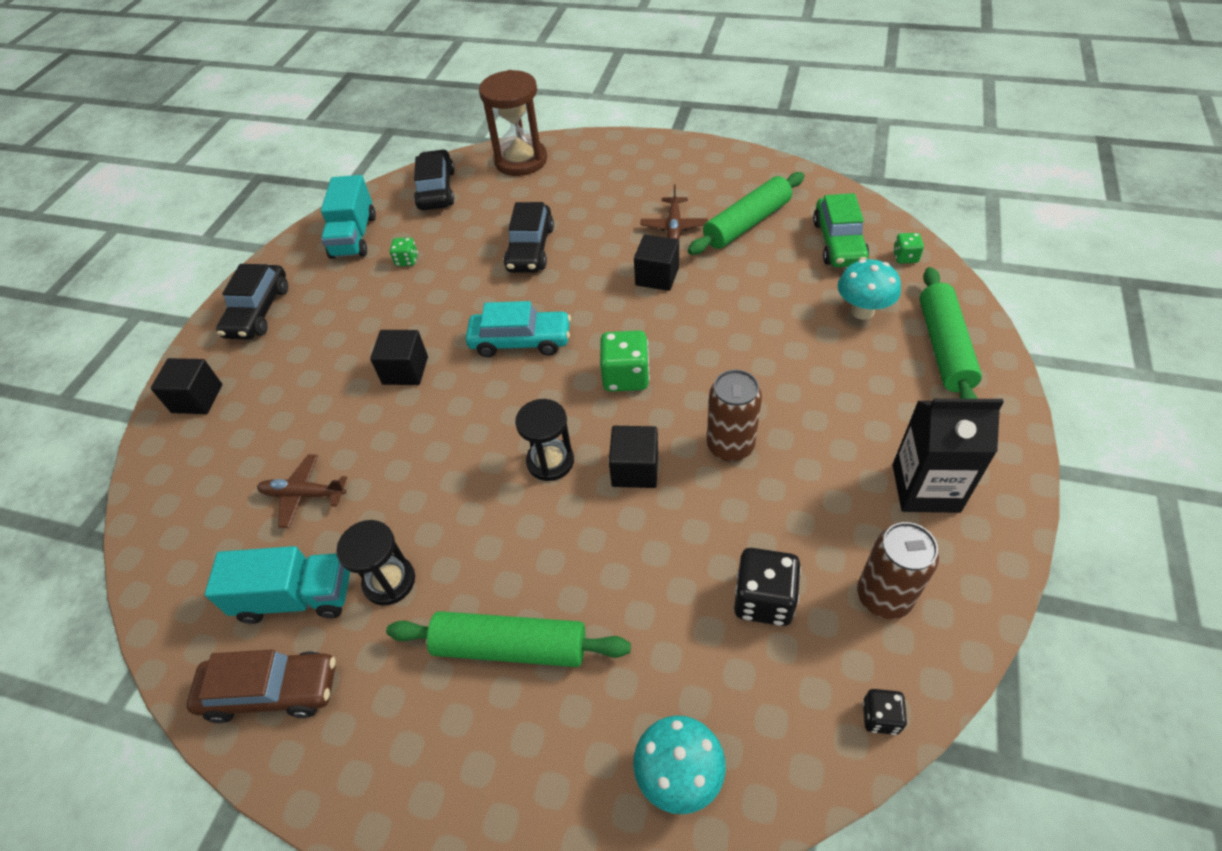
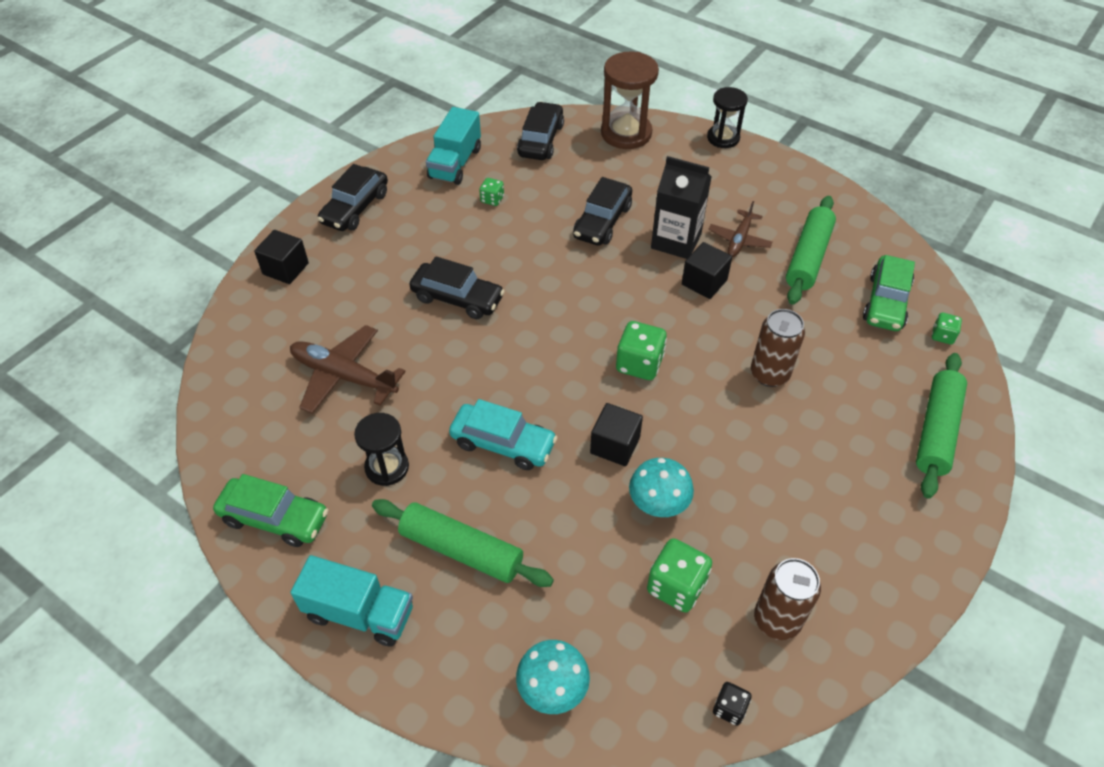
camera: 15 degrees right, 0 degrees up
brown car [187,649,336,723] -> green car [213,474,328,547]
turquoise truck [204,546,350,624] -> turquoise truck moved to [291,555,413,647]
brown plane [257,454,347,528] -> brown plane [290,325,406,414], size x1.61
black cube [370,330,428,385] -> black car [409,256,505,319]
turquoise car [466,301,571,357] -> turquoise car moved to [449,399,558,470]
black hourglass [515,399,574,481] -> black hourglass moved to [707,87,748,148]
green rolling pin [688,172,804,255] -> green rolling pin turned 45 degrees counterclockwise [786,196,836,305]
brown can [707,369,762,462] -> brown can moved to [751,309,805,387]
black dice [734,548,801,626] -> green dice [647,538,712,613]
turquoise mushroom [838,259,901,320] -> turquoise mushroom moved to [629,458,694,517]
black carton [893,399,1004,513] -> black carton moved to [651,156,712,259]

